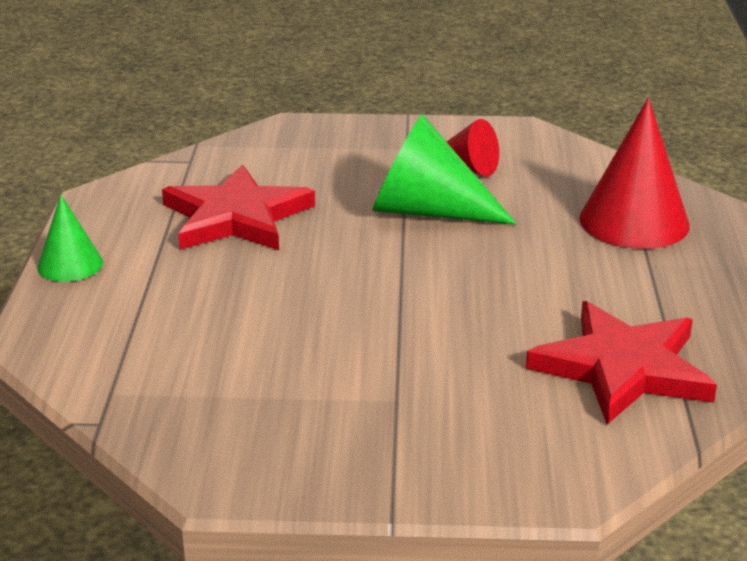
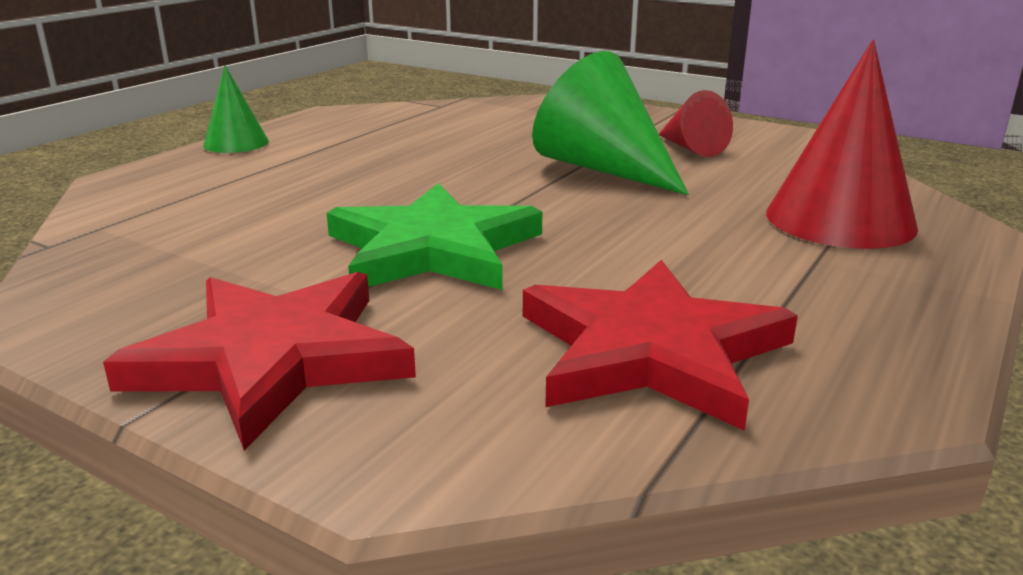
camera: 30 degrees right, 5 degrees down
red star [162,164,315,250] -> red star moved to [103,272,416,451]
none -> green star [327,183,542,290]

